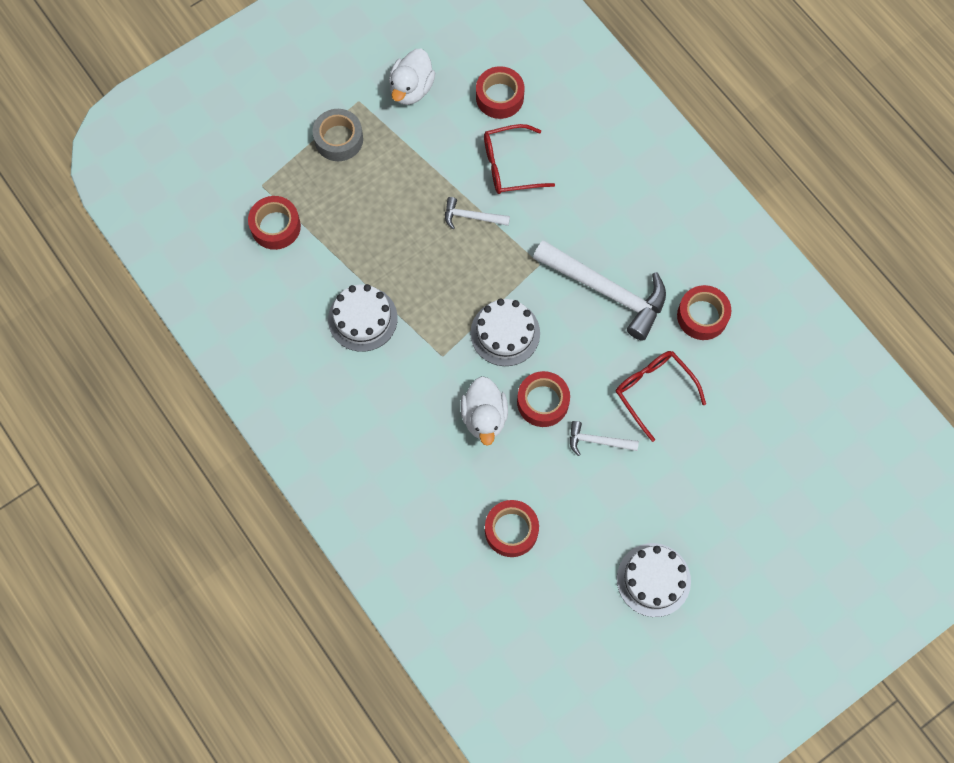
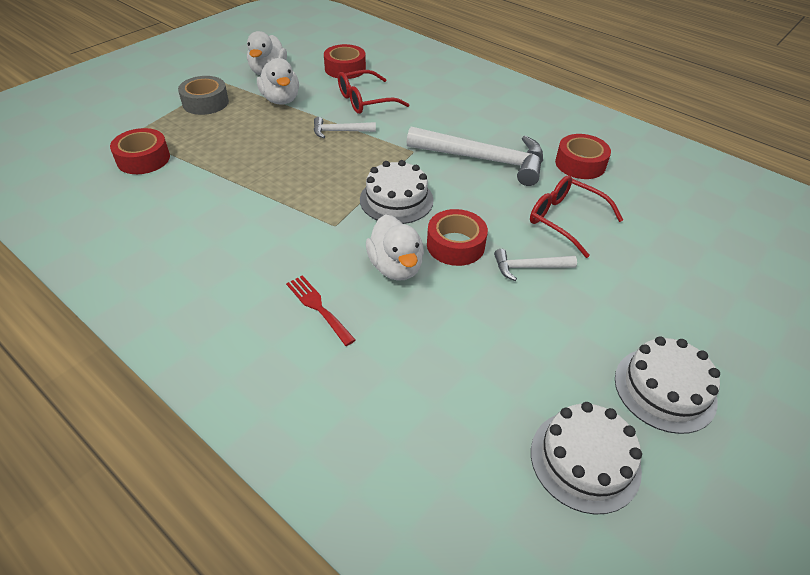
camera: 15 degrees left, 25 degrees down
white cake [328,284,398,352] -> white cake moved to [531,402,642,514]
red tape [485,500,539,557] -> none
none -> white duck [257,58,299,105]
none -> red fork [286,275,356,346]

